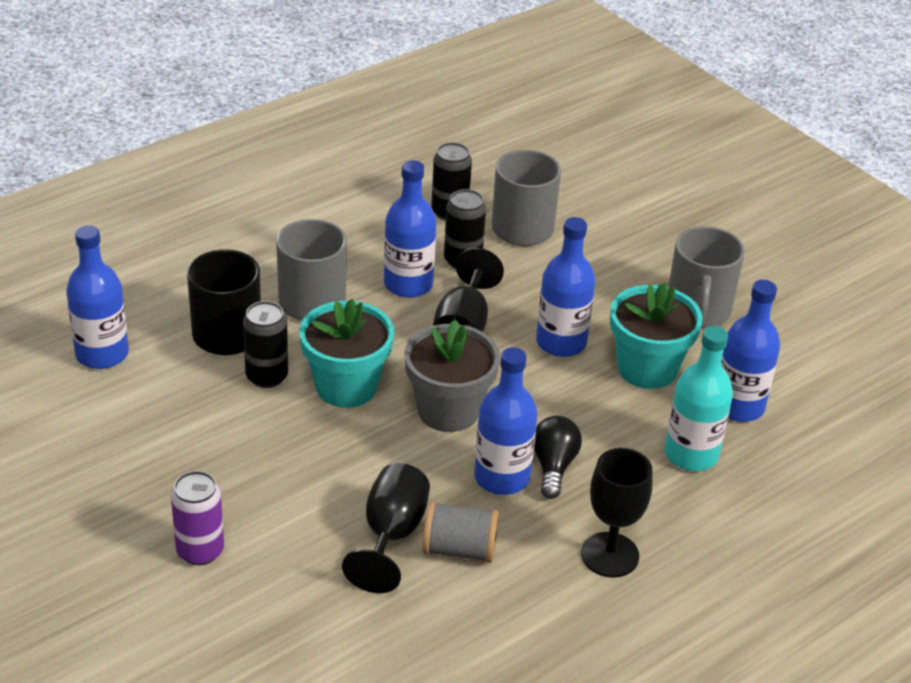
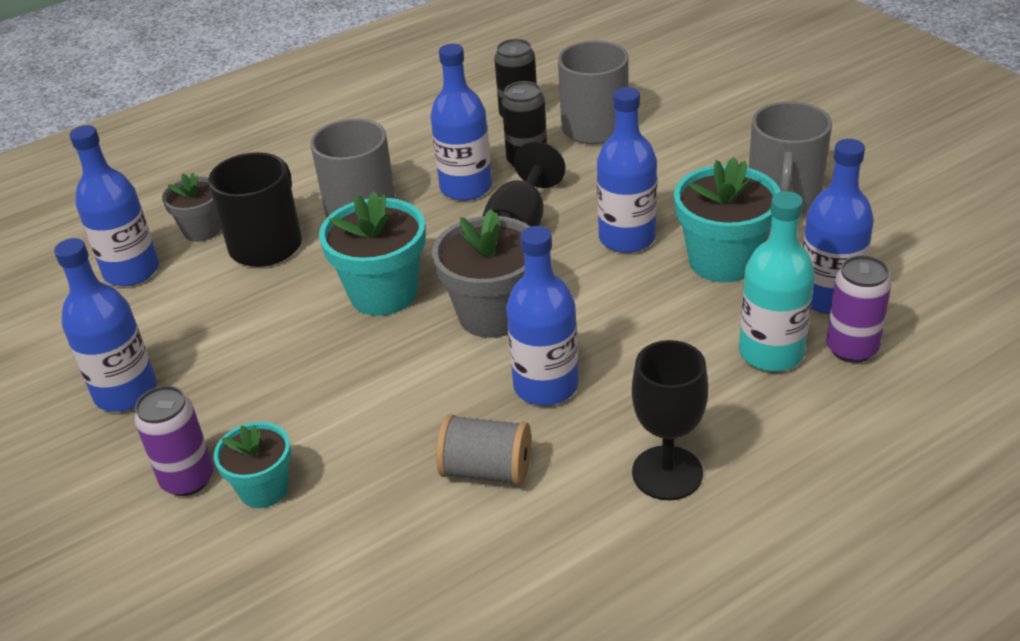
camera: 10 degrees right, 0 degrees up
black can [243,301,288,388] -> none
black goblet [342,463,430,593] -> none
black light bulb [534,416,582,499] -> none
none -> blue bottle [54,238,157,412]
none -> grey flower pot [162,173,221,242]
none -> turquoise flower pot [214,422,291,508]
none -> purple can [826,255,892,363]

